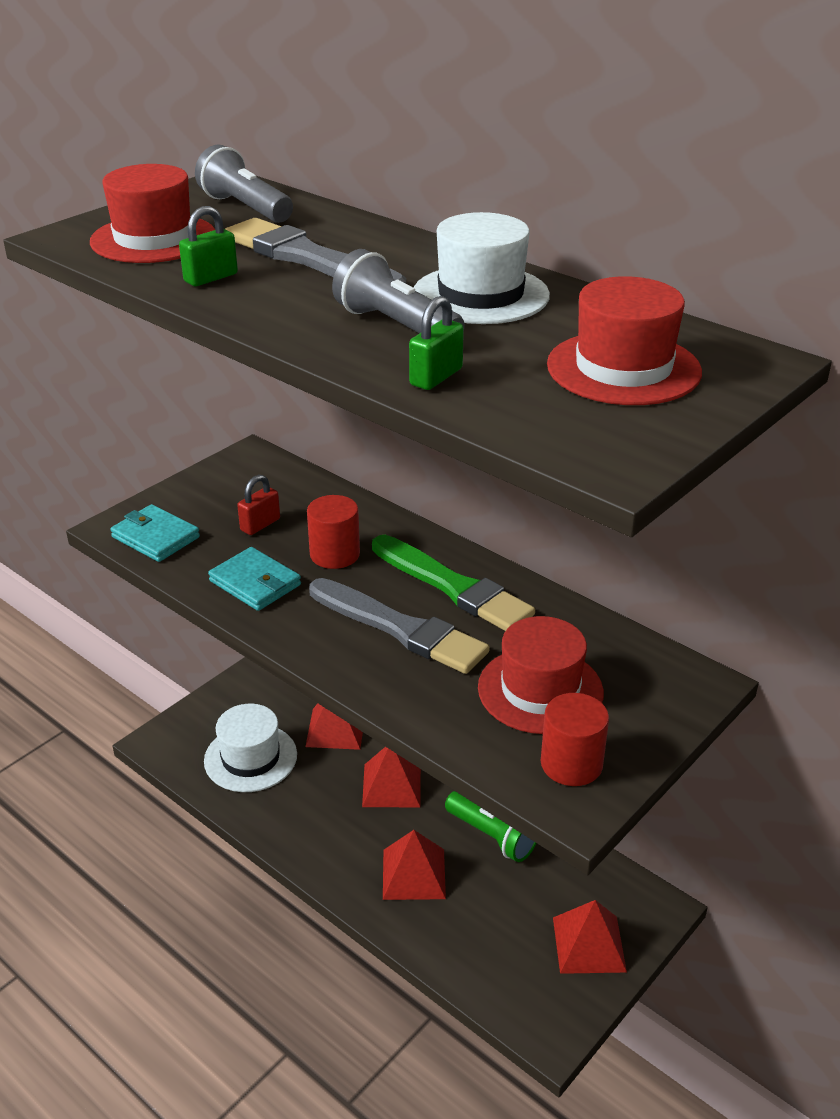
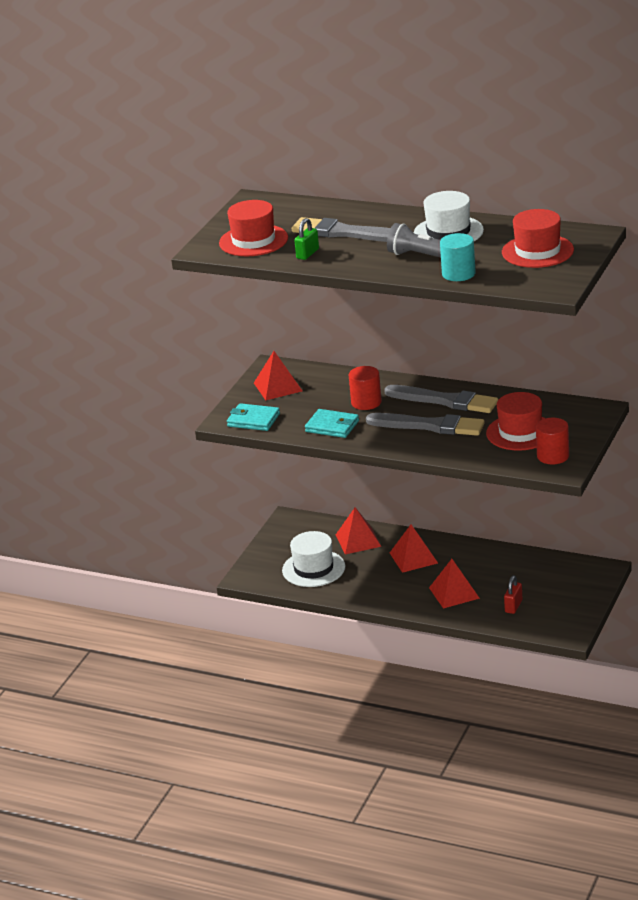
camera: 15 degrees left, 5 degrees down
grey flashlight [195,144,293,223] -> none
red padlock [237,475,280,535] -> red padlock moved to [504,575,523,614]
green brush [372,535,535,631] -> grey brush [384,385,498,413]
green padlock [409,296,464,390] -> turquoise cylinder [440,233,476,281]
green flashlight [445,791,536,862] -> none
red pyramid [553,900,627,974] -> red pyramid moved to [254,351,302,400]

